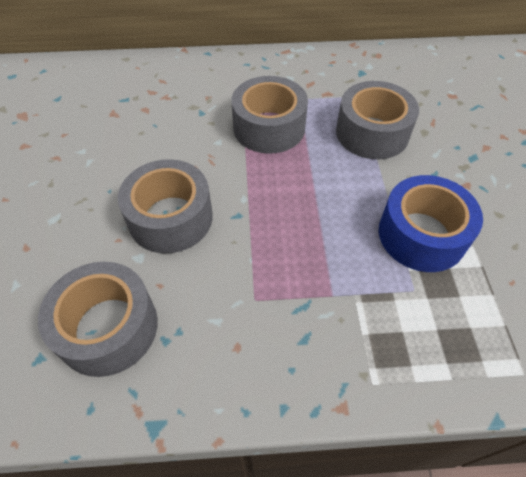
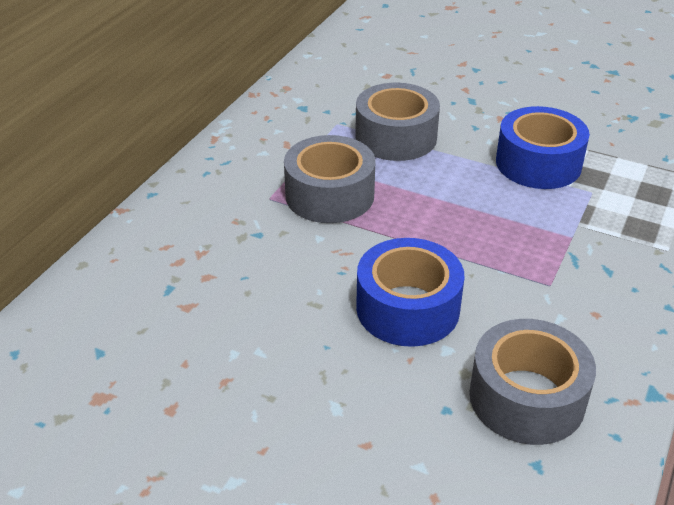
camera: 60 degrees left, 15 degrees down
grey tape [118,159,213,253] -> blue tape [356,238,464,347]

